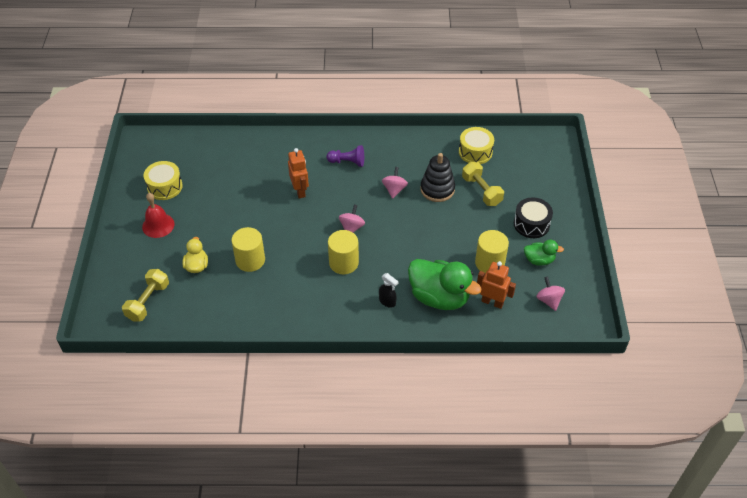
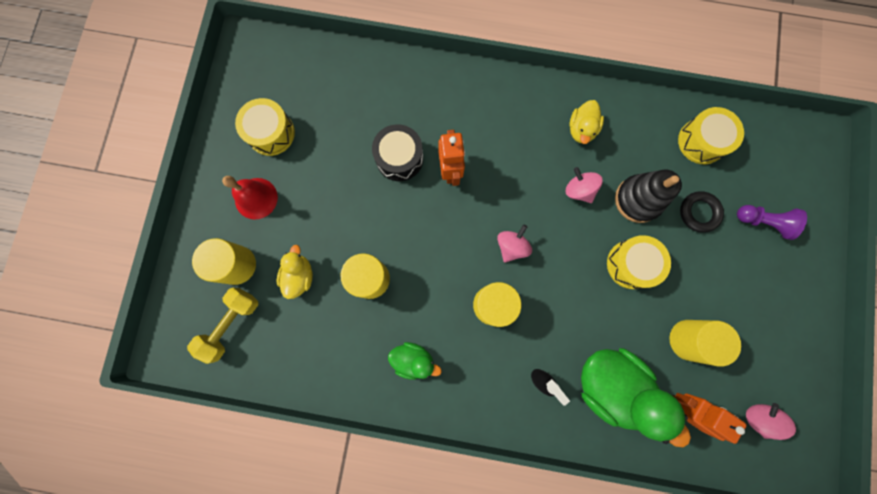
camera: 10 degrees right, 30 degrees up
purple pawn [327,145,364,167] -> purple pawn moved to [737,205,807,240]
pink spinning top [382,167,408,199] -> pink spinning top turned 60 degrees counterclockwise [565,167,603,203]
yellow dumbbell [462,162,504,206] -> black ring [680,191,724,233]
black drum [514,198,553,238] -> black drum moved to [372,124,423,181]
green duck [524,240,564,266] -> green duck moved to [388,342,442,380]
none -> yellow cylinder [192,238,256,285]
none -> yellow duck [570,100,604,144]
none -> yellow drum [607,235,671,289]

